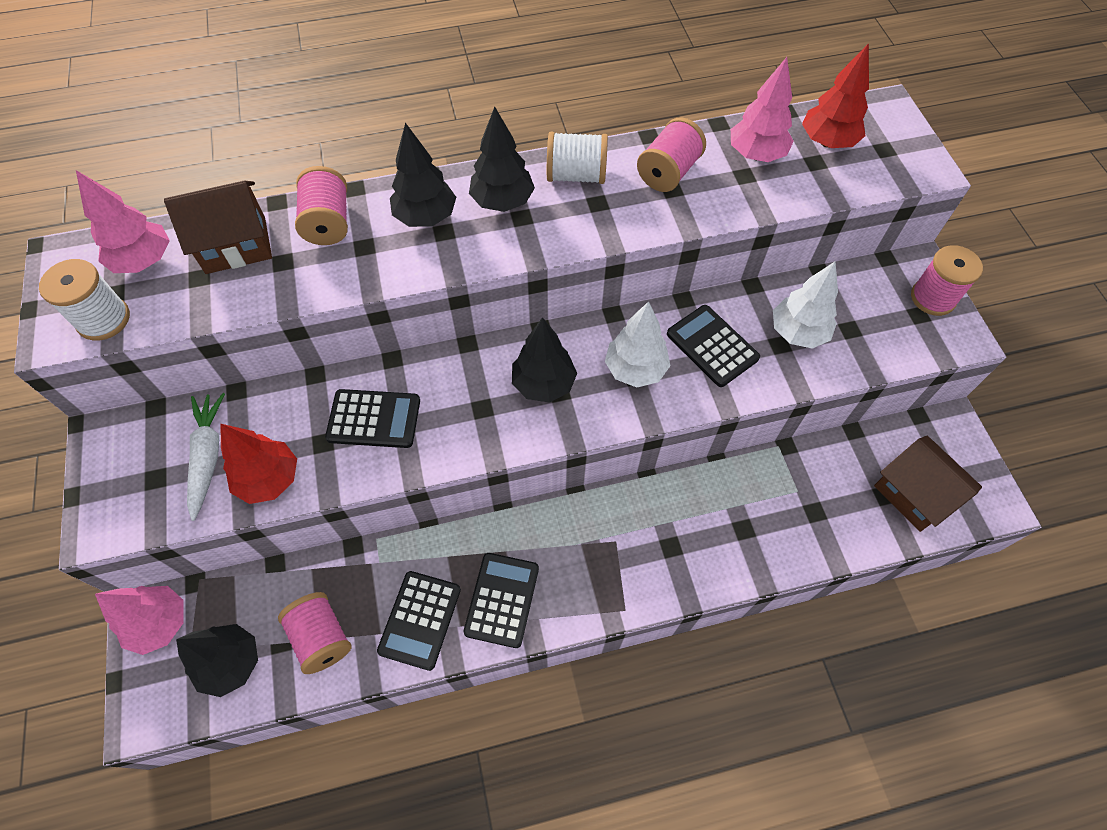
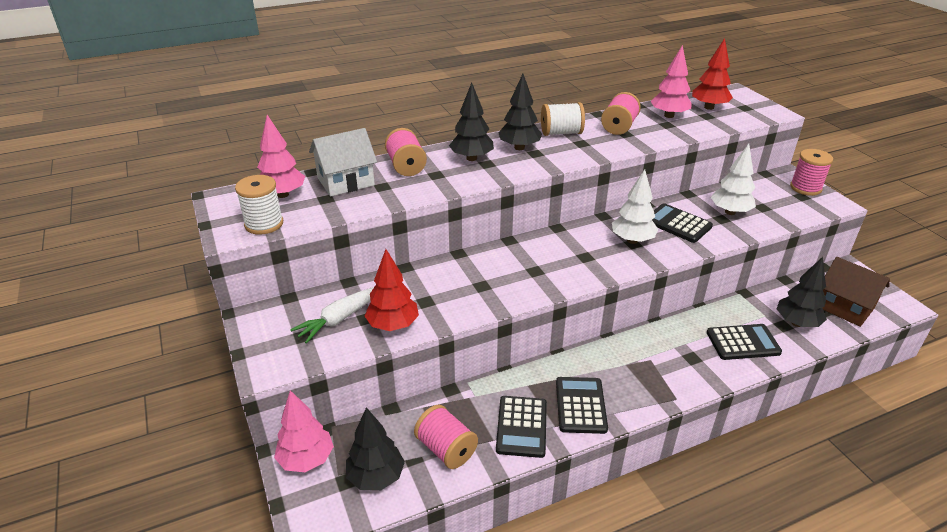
camera: 10 degrees left, 25 degrees down
brown house [164,180,272,274] -> white house [309,128,377,197]
white carrot [187,393,225,521] -> white carrot turned 120 degrees counterclockwise [290,287,374,344]
black calculator [325,389,420,448] -> black calculator moved to [707,324,782,360]
black tree [512,317,577,403] -> black tree moved to [777,257,827,327]

